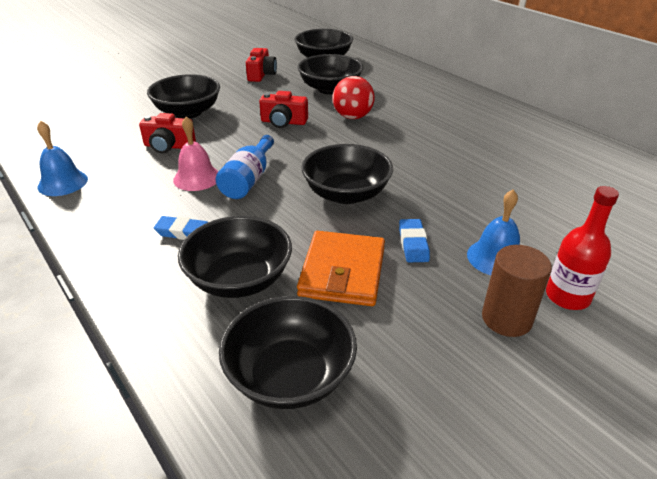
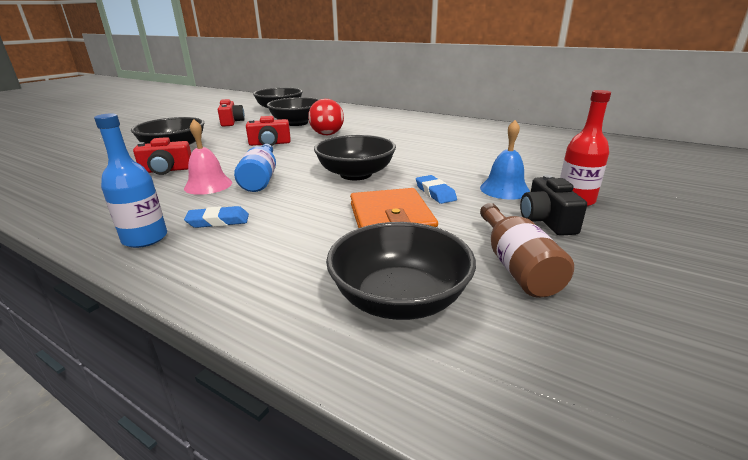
camera: 20 degrees left, 10 degrees down
blue bell [37,120,88,196] -> none
black bowl [178,216,292,298] -> none
brown cylinder [482,245,552,337] -> black camera [520,175,587,236]
none -> blue bottle [94,113,167,248]
none -> brown bottle [480,203,574,298]

